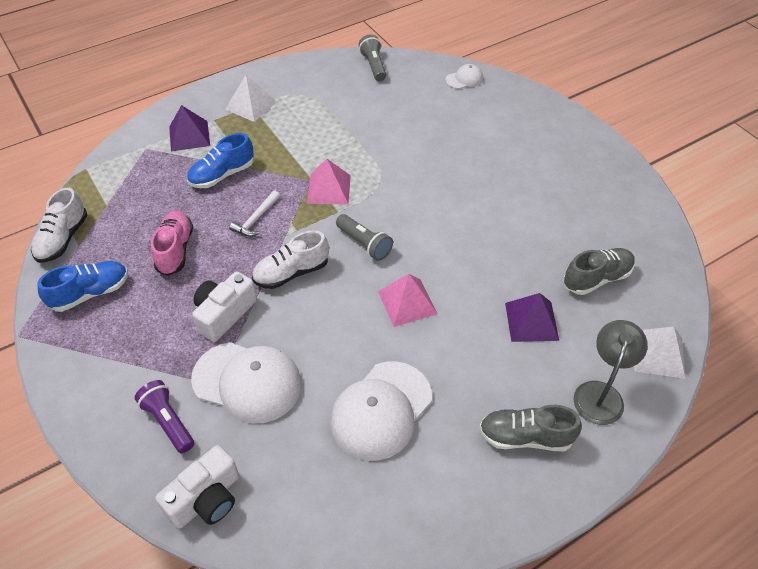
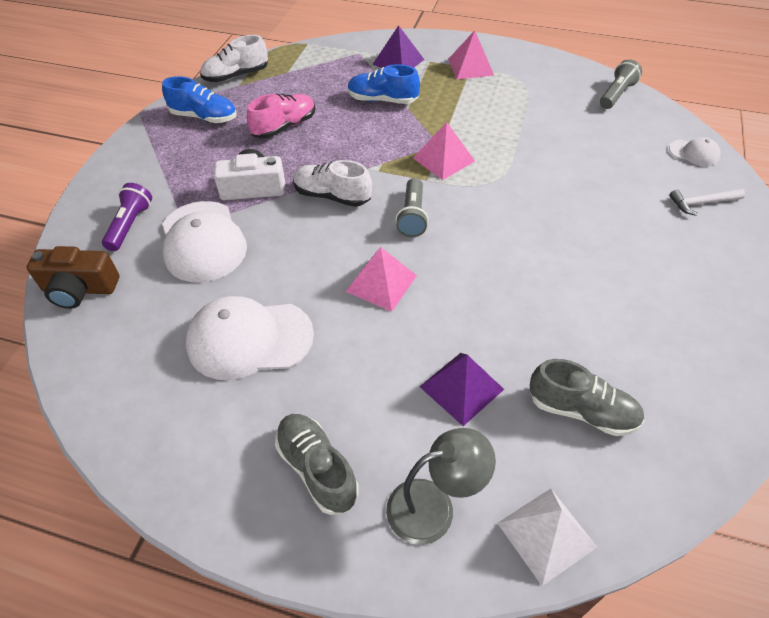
camera: 50 degrees right, 0 degrees up
white camera [155,445,239,529] -> brown camera [26,246,119,309]
white pyramid [225,75,277,122] -> pink pyramid [448,30,494,79]
white hammer [229,191,280,237] -> white hammer moved to [669,189,745,216]

